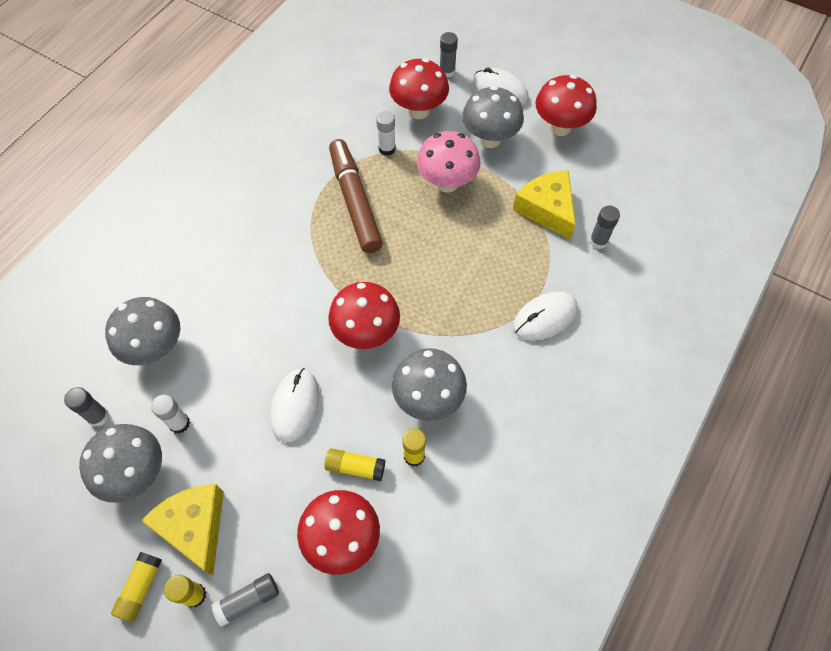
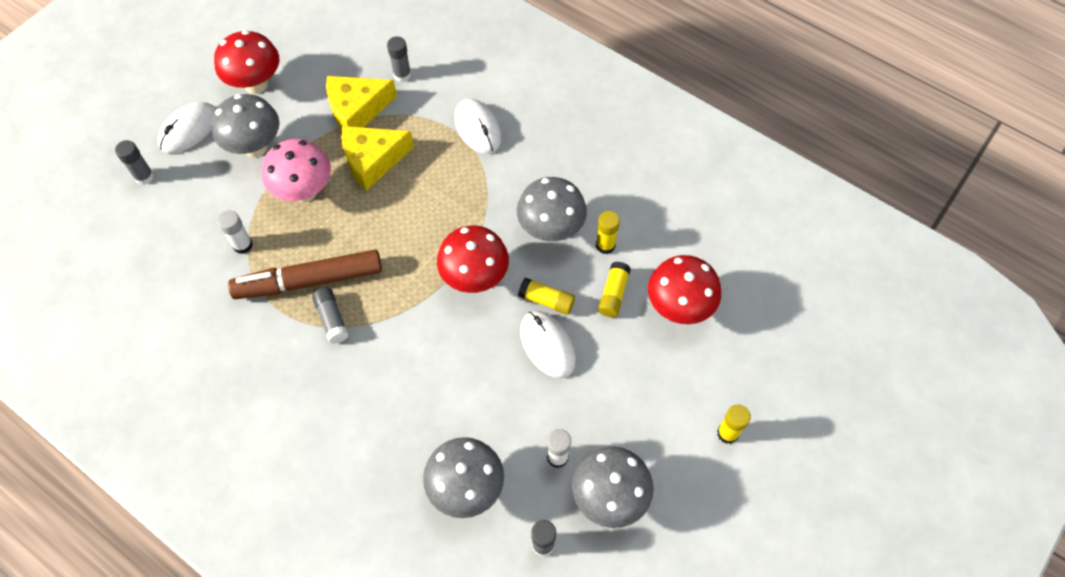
camera: 85 degrees left, 0 degrees up
yellow glue stick [111,552,162,622] -> yellow glue stick moved to [518,278,575,315]
yellow cheese [141,484,224,575] -> yellow cheese moved to [341,126,414,191]
grey glue stick [211,573,279,627] -> grey glue stick moved to [312,288,349,344]
white mouse [270,368,319,442] -> white mouse turned 45 degrees clockwise [520,311,576,378]
red mushroom [389,58,449,119] -> none

